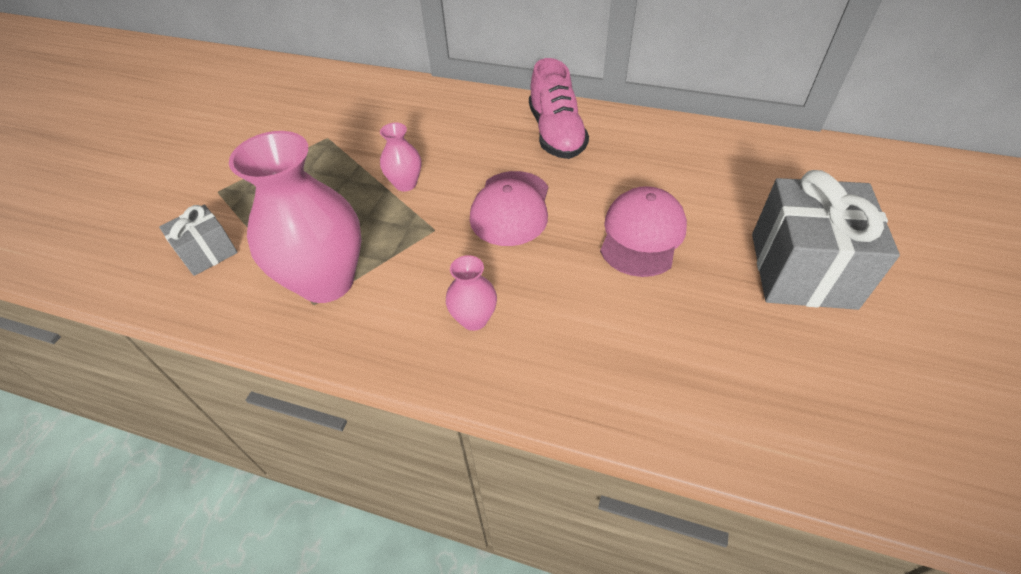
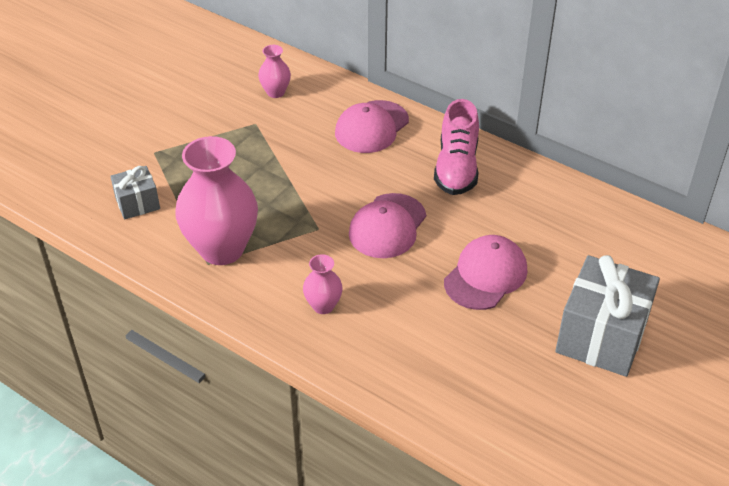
camera: 15 degrees right, 5 degrees down
pink vase [380,123,421,191] -> pink vase moved to [258,45,291,98]
none -> pink cap [335,100,409,153]

